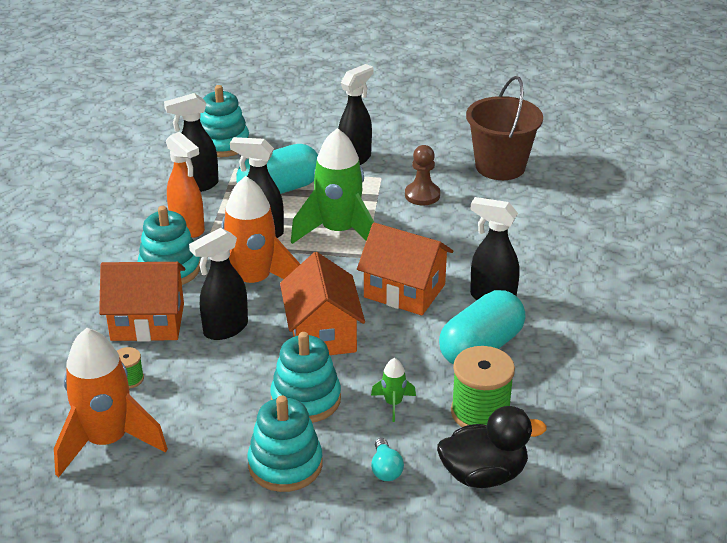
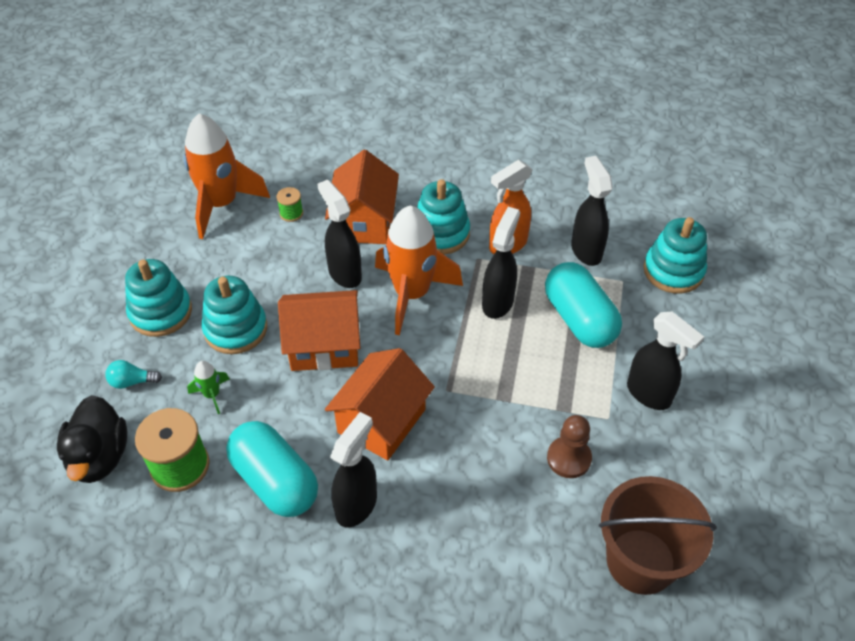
camera: 95 degrees right, 15 degrees up
green rocket [291,128,375,244] -> none

